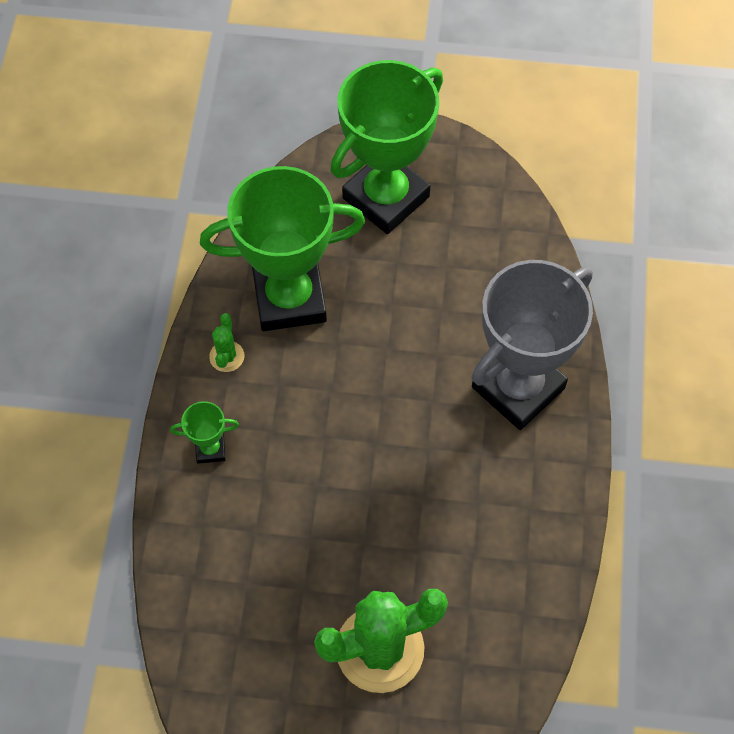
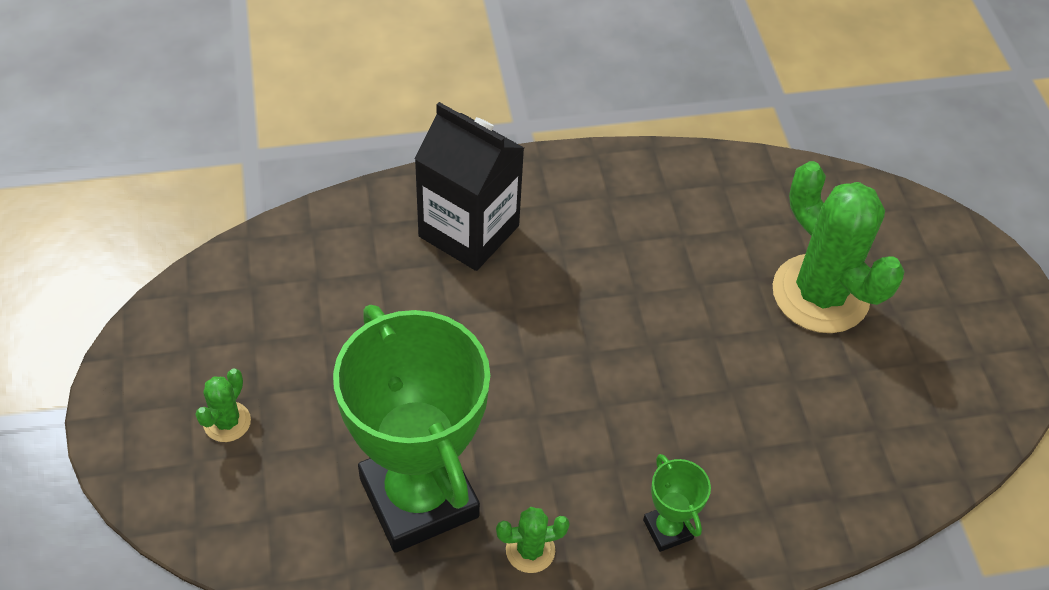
camera: 110 degrees left, 10 degrees down
green trophy [330,60,443,234] -> green cactus [195,369,251,442]
grey trophy [471,260,593,430] -> black carton [414,102,524,271]

